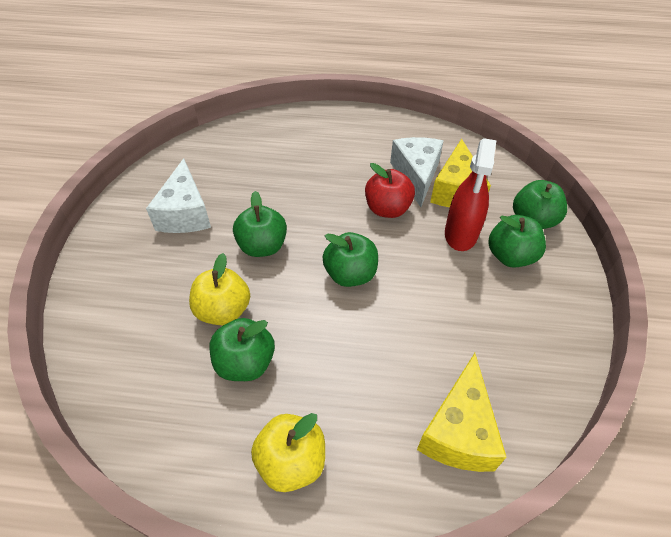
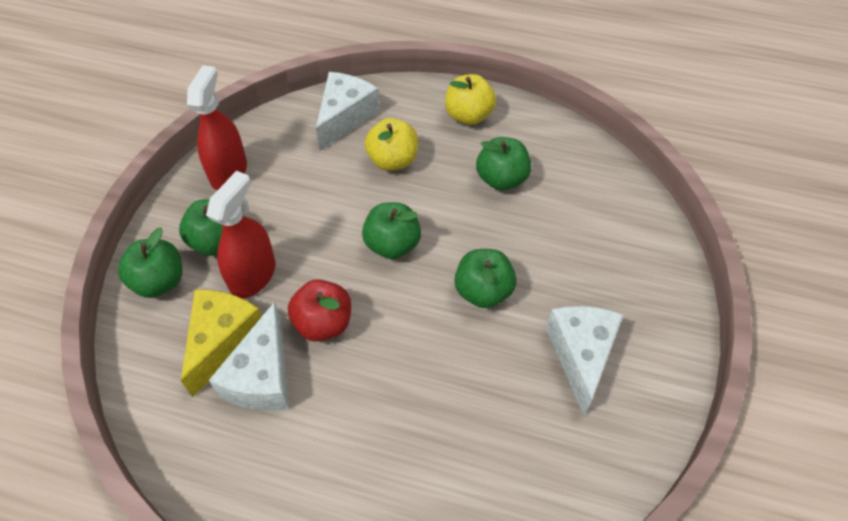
camera: 170 degrees left, 5 degrees up
yellow apple [189,253,250,325] -> yellow apple moved to [365,118,418,171]
yellow cheese [417,353,506,472] -> white cheese [316,72,380,151]
none -> red spray bottle [187,65,247,190]

